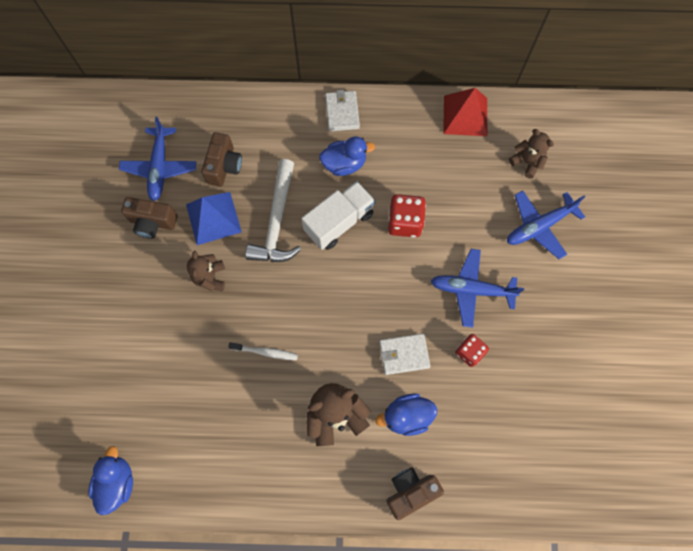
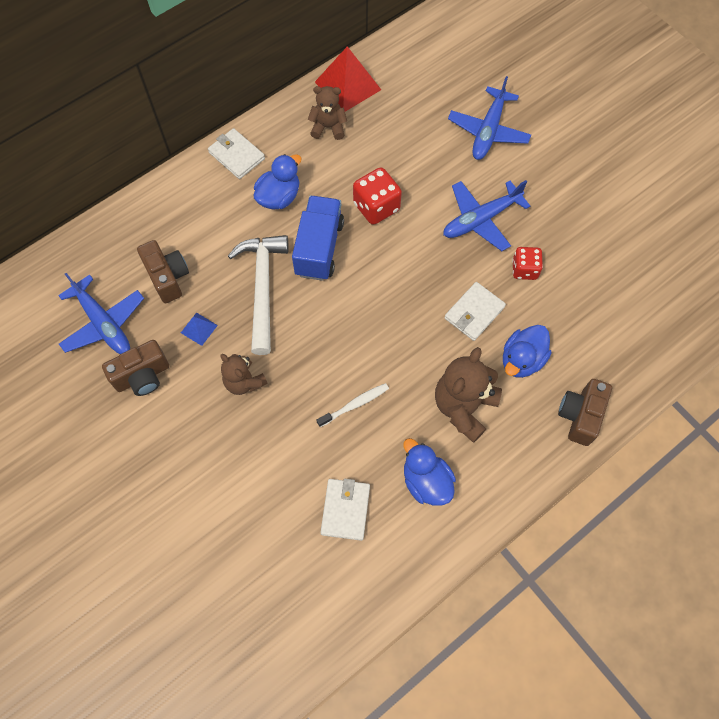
camera: 40 degrees left, 5 degrees down
blue duck [88,446,133,515] -> blue duck moved to [403,438,456,506]
blue pyramid [186,192,242,245] -> blue pyramid [181,312,218,346], size x0.49
white hammer [245,159,301,262] -> white hammer turned 150 degrees counterclockwise [228,235,289,355]
white truck [301,181,375,250] -> blue truck [292,196,344,281]
brown teddy bear [509,129,554,179] -> brown teddy bear moved to [308,86,347,140]
none -> white wallet [320,479,370,541]

